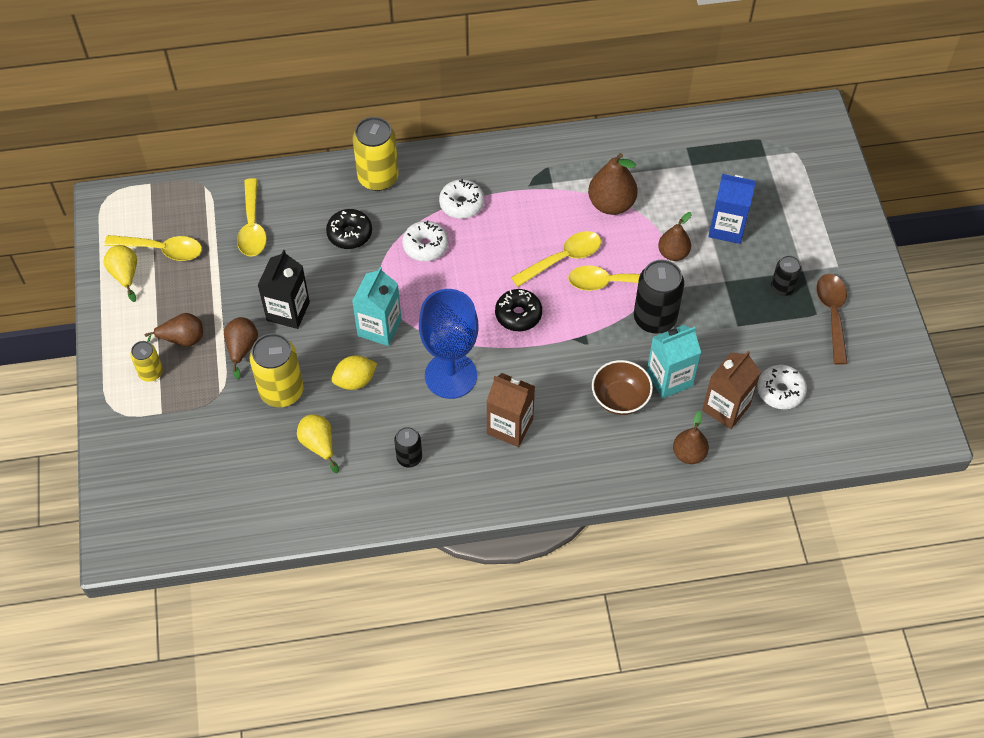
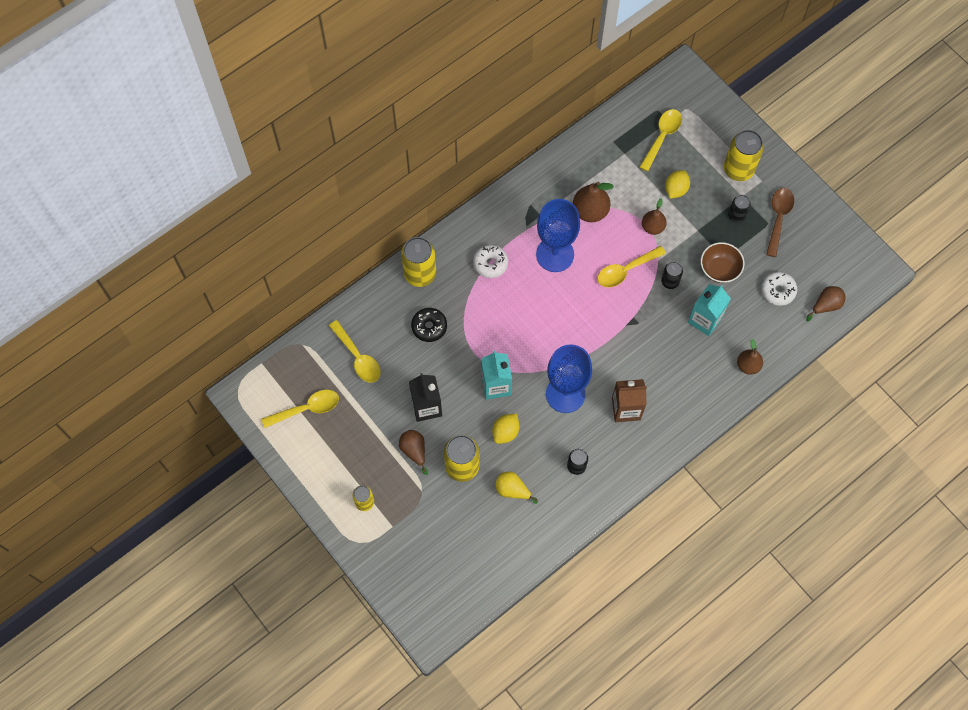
camera: 30 degrees left, 10 degrees up
yellow pear [103,245,137,302] -> none
brown pear [144,313,203,347] -> brown pear moved to [806,286,846,322]
white donut [402,220,448,261] -> none
black donut [495,289,542,331] -> none
yellow spoon [511,231,601,287] -> yellow spoon moved to [640,109,682,171]
brown bowl [592,360,653,415] -> brown bowl moved to [701,242,745,283]
black can [634,260,684,334] -> black can [661,262,683,289], size x0.56
brown carton [702,351,761,429] -> none
blue carton [708,174,756,244] -> yellow lemon [665,170,690,199]
brown spoon [816,274,848,365] -> brown spoon turned 45 degrees clockwise [766,188,794,257]
none -> blue goblet [536,199,580,272]
none -> yellow can [724,130,764,181]

